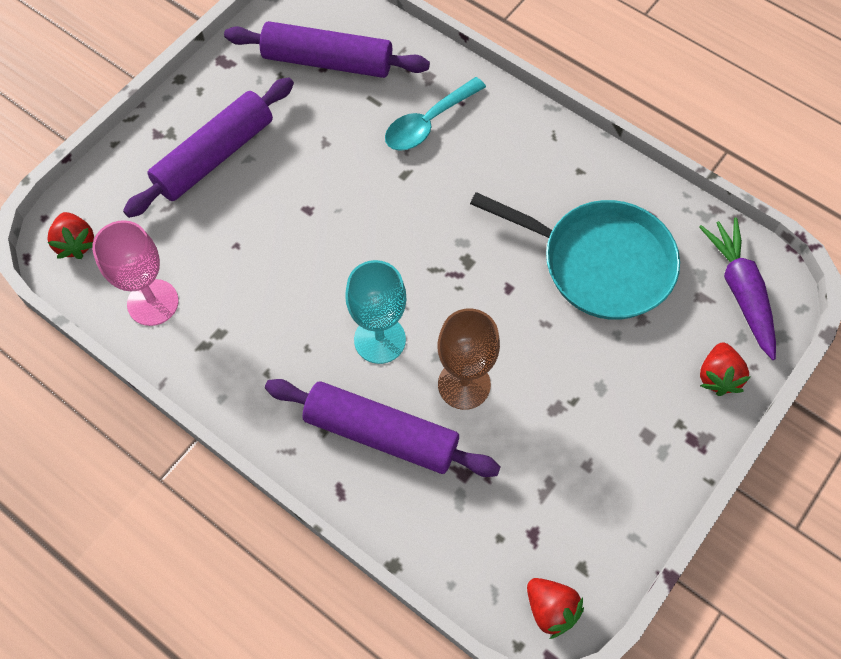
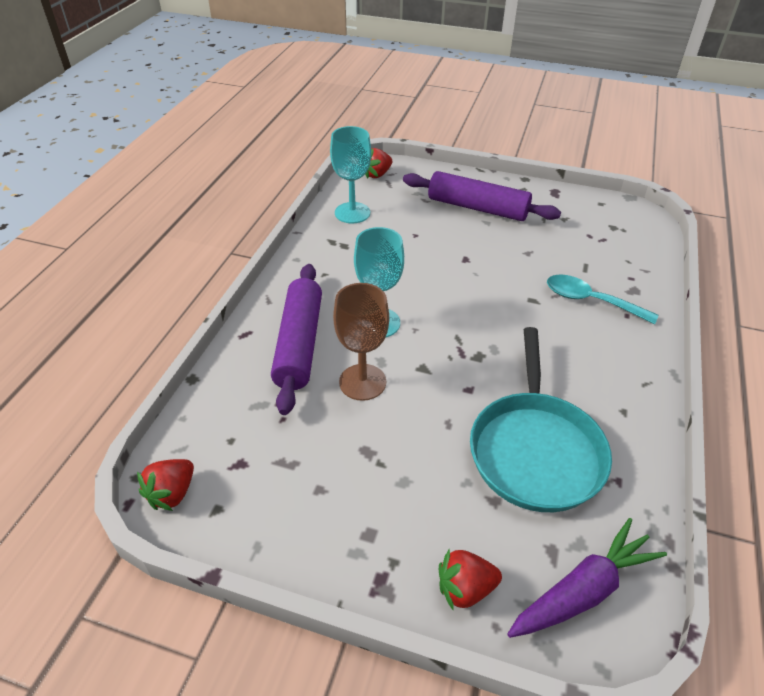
camera: 70 degrees right, 20 degrees down
pink goblet [92,220,178,326] -> turquoise goblet [330,126,371,223]
purple rolling pin [224,21,430,78] -> none

